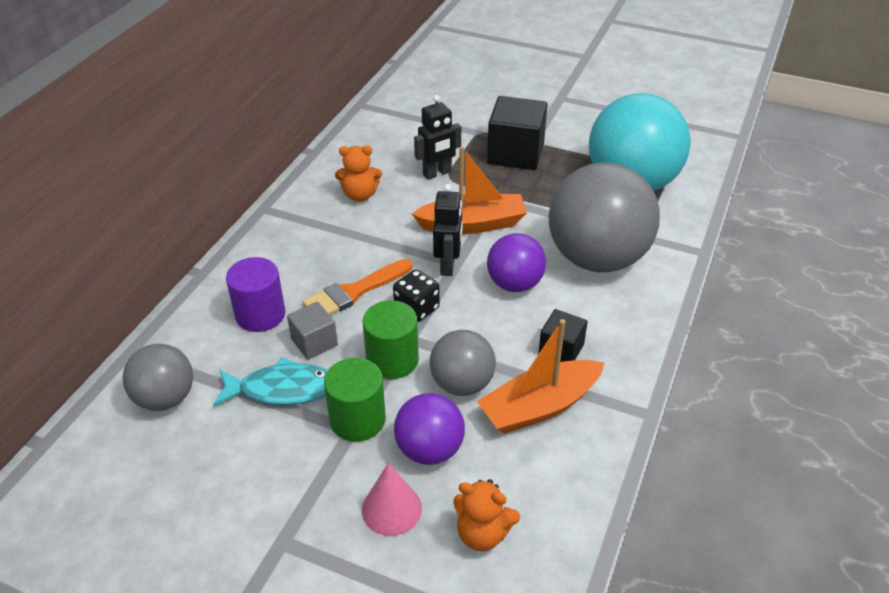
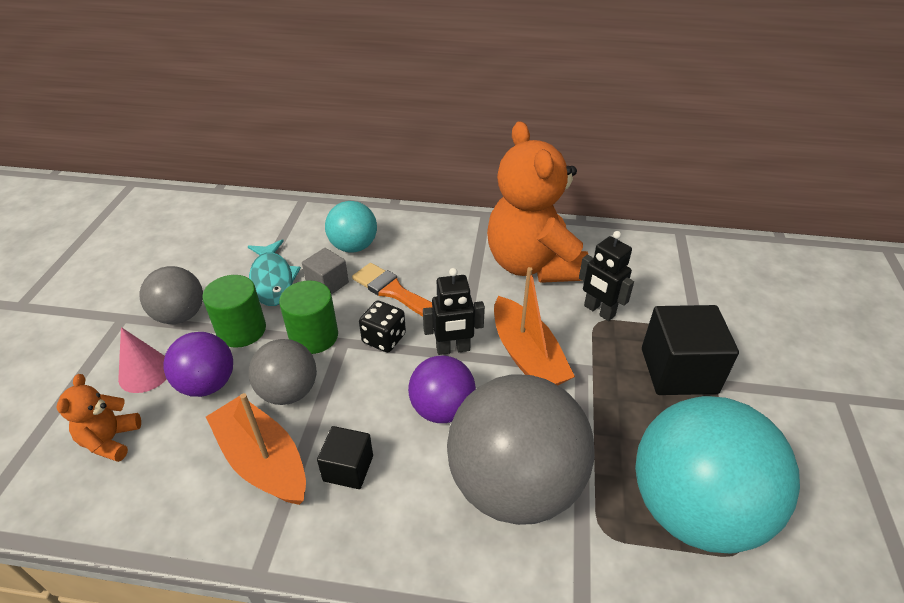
camera: 75 degrees right, 0 degrees up
grey ball [122,344,193,411] -> grey ball moved to [140,266,203,324]
purple cylinder [226,257,285,332] -> turquoise ball [325,201,377,253]
orange teddy bear [335,146,382,202] -> orange teddy bear [487,121,588,283], size x2.29

